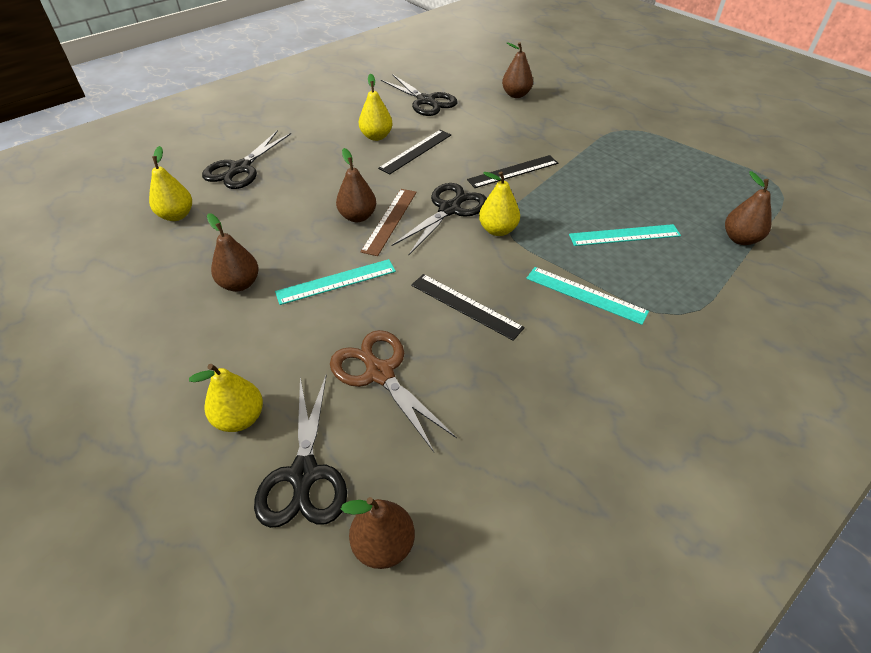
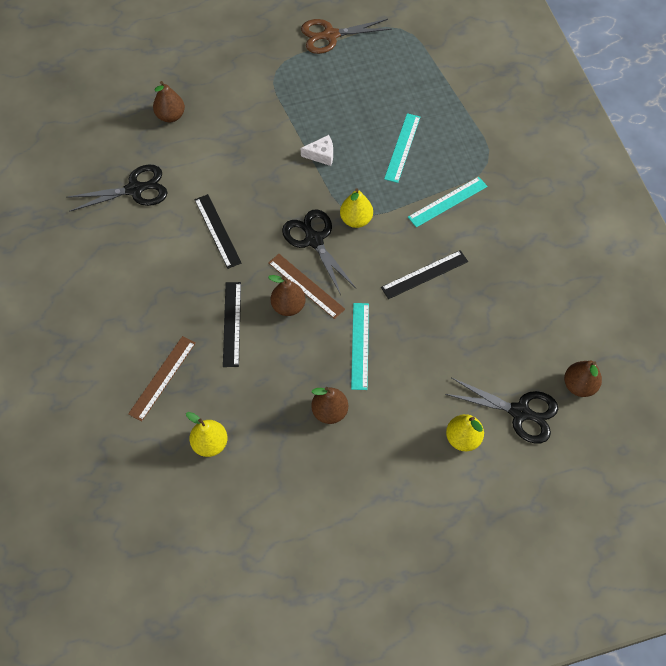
camera: 65 degrees left, 15 degrees up
black scissors [202,130,291,189] -> brown ruler [128,336,196,422]
brown scissors [330,330,457,452] -> brown scissors moved to [301,19,392,54]
yellow pear [359,74,393,141] -> none
black ruler [467,155,558,188] -> black ruler moved to [223,282,241,367]
brown pear [725,171,772,245] -> none
none -> white cheese [301,135,333,166]

